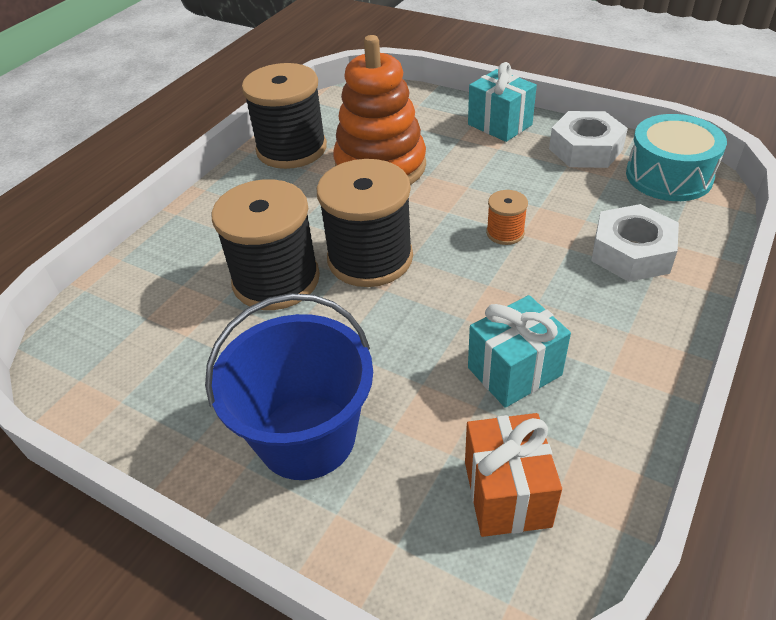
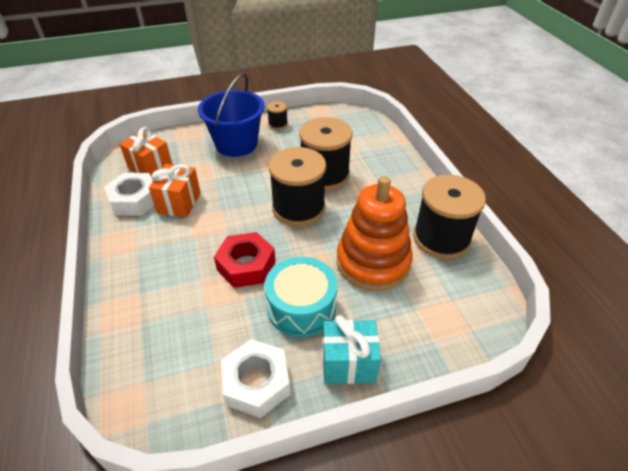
camera: 130 degrees right, 0 degrees up
turquoise gift [468,295,571,408] -> orange gift [149,164,201,218]
orange spool [486,190,528,245] -> red nut [214,232,275,288]
white nut [591,204,679,282] -> white nut moved to [104,173,154,216]
turquoise drum [626,114,727,201] -> turquoise drum moved to [264,257,338,337]
none -> black spool [267,101,288,130]

